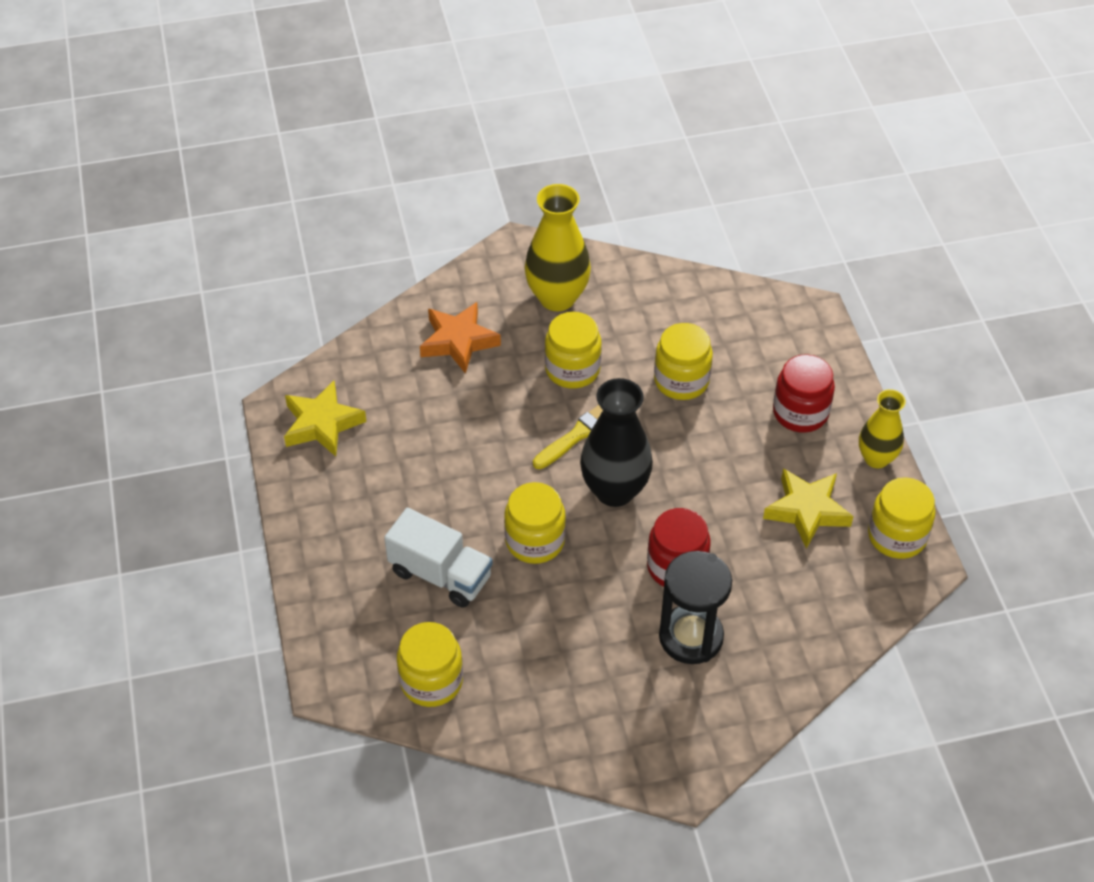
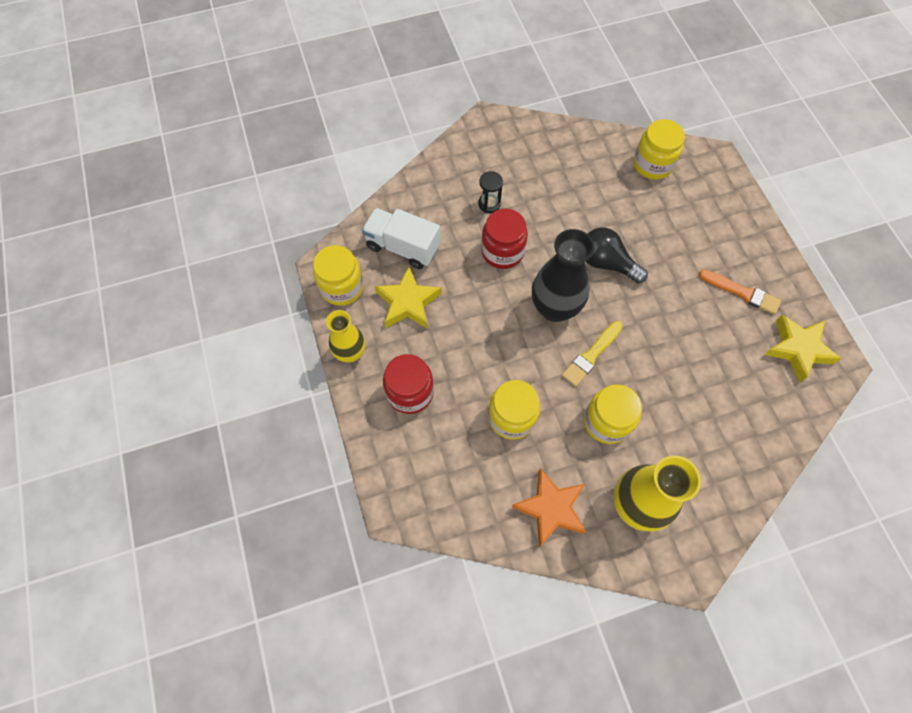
camera: 175 degrees right, 15 degrees up
white truck [384,508,493,608] -> white truck moved to [362,208,440,269]
orange star [420,302,501,374] -> orange star moved to [512,468,587,547]
yellow jar [504,482,566,564] -> black light bulb [586,228,648,284]
black hourglass [659,551,732,664] -> black hourglass [478,171,503,213], size x0.52
none -> orange brush [699,270,781,314]

